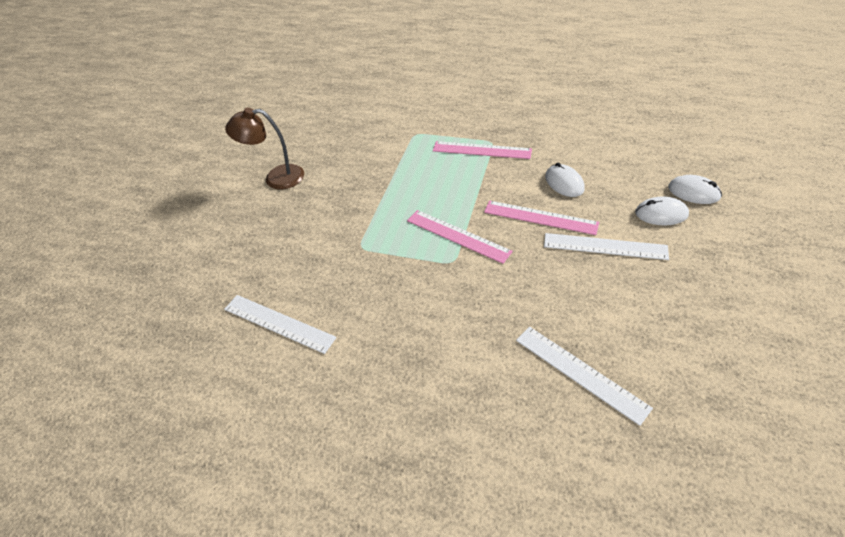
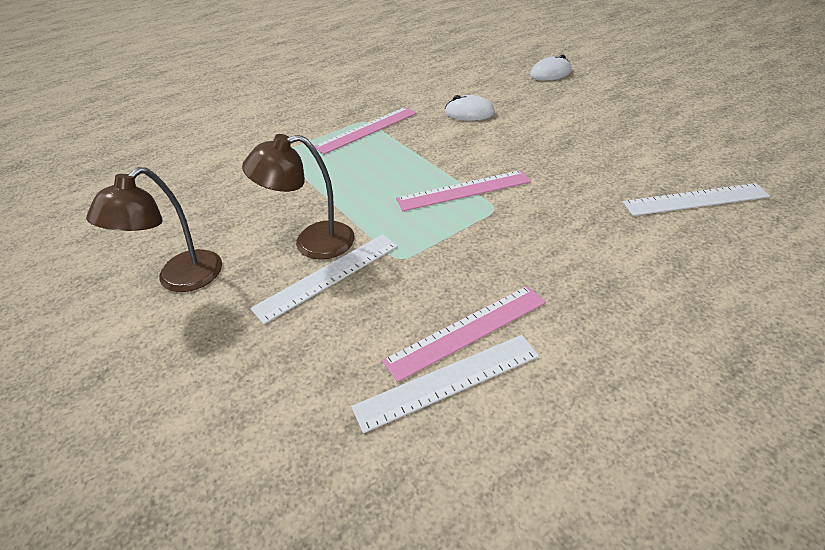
camera: 55 degrees left, 5 degrees down
pink ruler [484,200,599,235] -> pink ruler moved to [382,286,546,382]
white ruler [544,233,669,260] -> white ruler moved to [250,234,398,324]
white mouse [635,196,689,225] -> none
none -> brown lamp [242,134,354,260]

